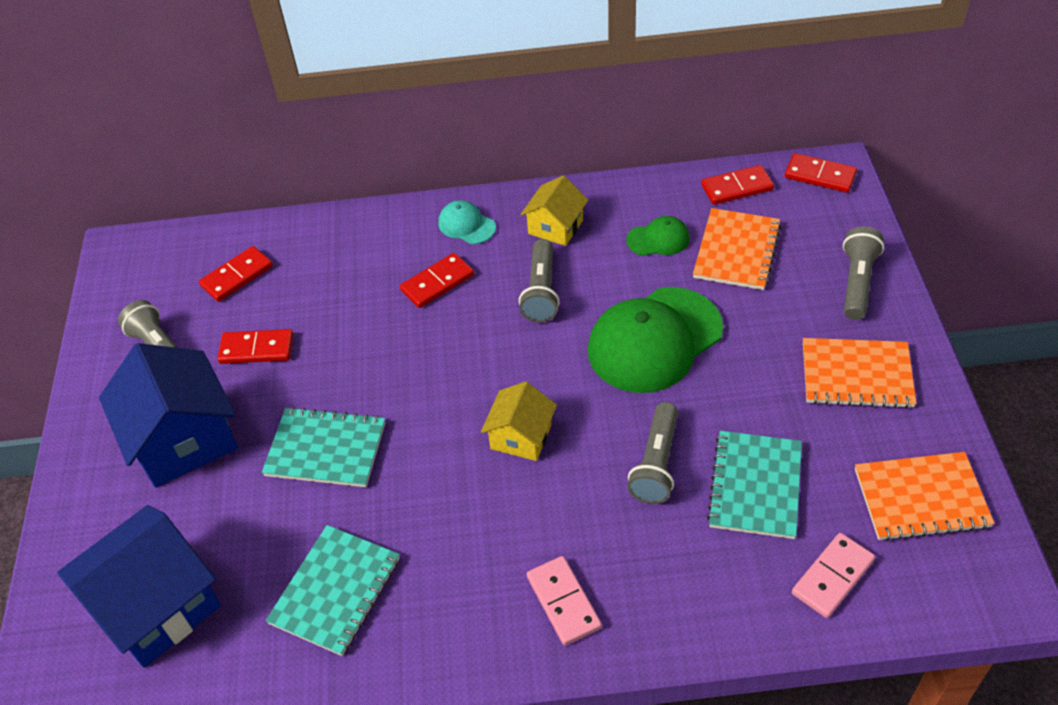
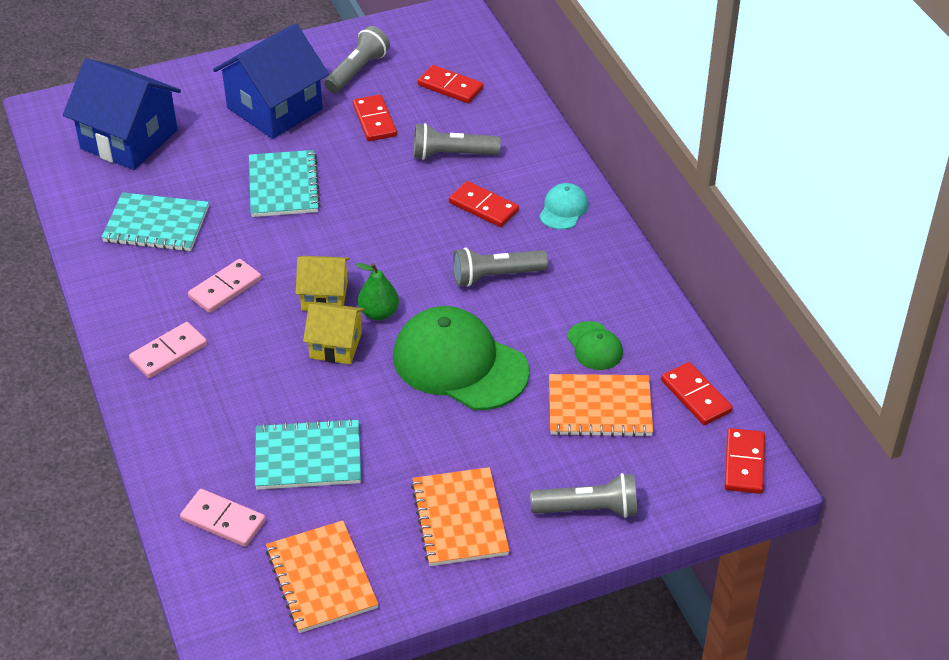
camera: 70 degrees right, 5 degrees down
yellow house [521,175,588,246] -> yellow house moved to [303,302,365,364]
grey flashlight [627,402,678,504] -> grey flashlight moved to [414,123,501,160]
none -> pink domino [188,259,261,313]
none -> green pear [356,263,399,320]

